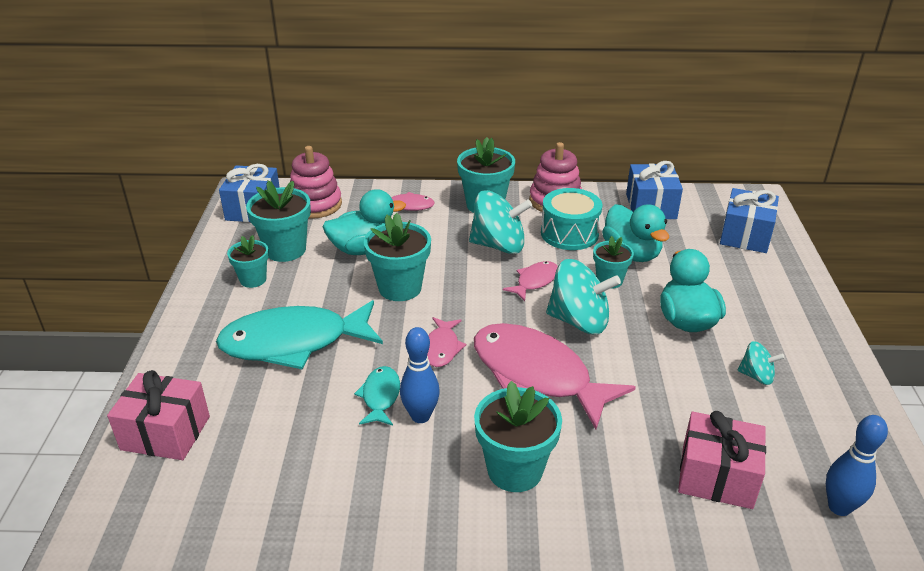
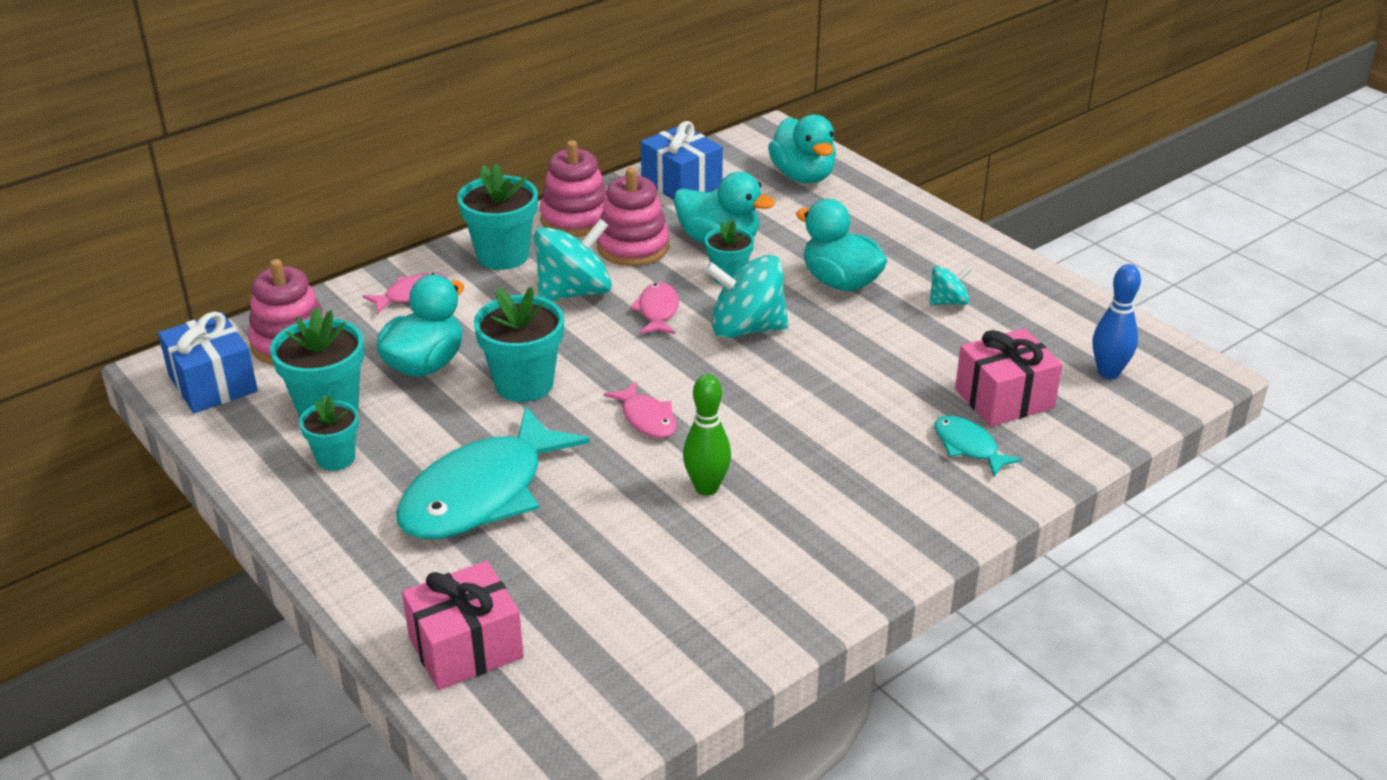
camera: 40 degrees left, 0 degrees up
turquoise fish [354,366,400,426] -> turquoise fish moved to [934,416,1022,477]
blue bowling pin [400,327,440,423] -> green bowling pin [683,374,731,496]
pink fish [474,323,636,429] -> none
turquoise flower pot [474,381,562,492] -> none
turquoise drum [541,188,602,250] -> pink stacking toy [597,167,669,266]
turquoise spinning top [546,259,621,334] -> turquoise spinning top turned 150 degrees counterclockwise [704,255,788,338]
blue gift [720,188,779,253] -> turquoise duck [768,115,836,183]

